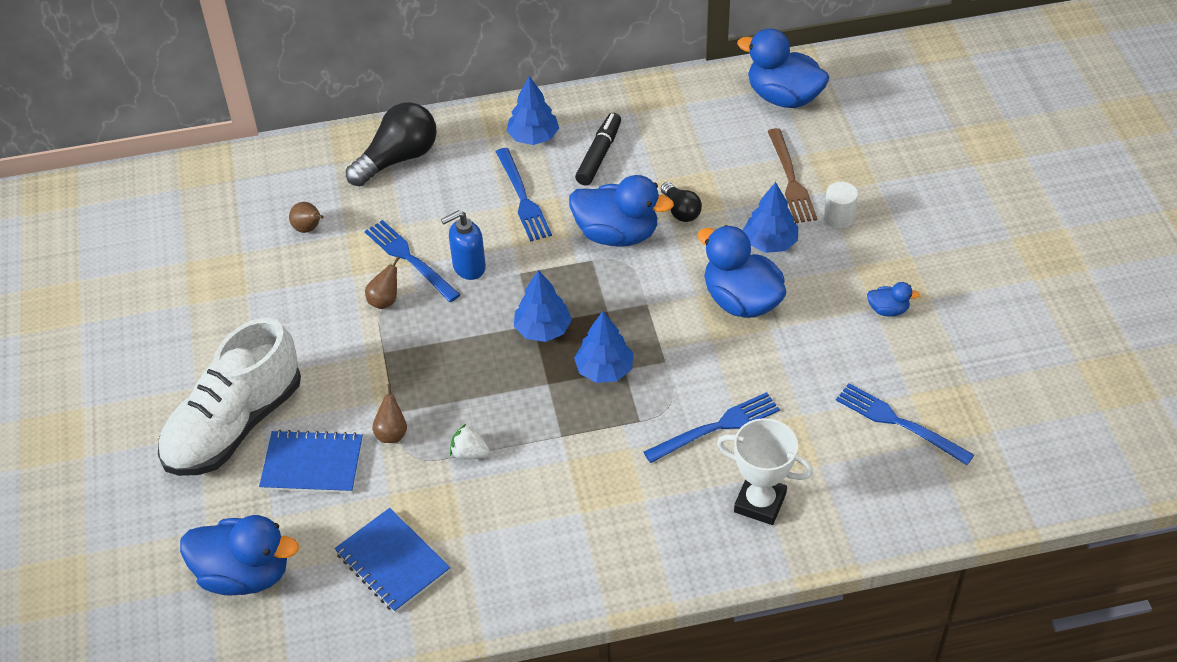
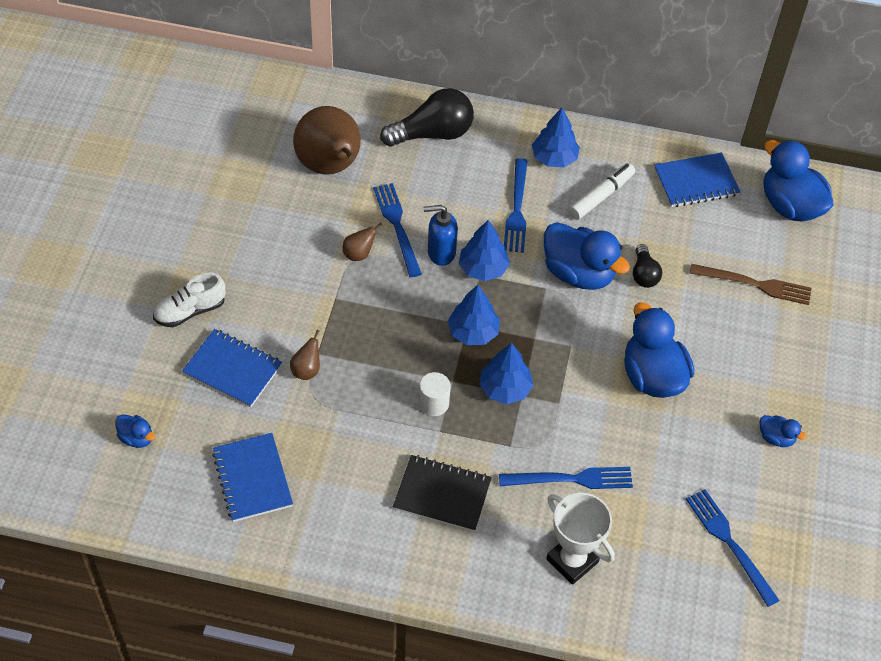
camera: 20 degrees right, 5 degrees up
white shoe [158,318,301,476] -> white shoe [153,273,226,327], size x0.50
blue duck [180,515,299,596] -> blue duck [115,414,155,448], size x0.46
brown pear [289,202,324,233] -> brown pear [293,106,361,175], size x2.46
white strawberry [450,424,490,460] -> none
black marker [575,113,621,186] -> white marker [568,163,635,220]
blue tree [743,182,798,253] -> blue tree moved to [459,220,510,281]
brown fork [768,128,817,223] -> brown fork turned 90 degrees counterclockwise [690,264,811,305]
white cylinder [823,182,858,229] -> white cylinder moved to [419,372,451,416]
none -> black notebook [393,455,492,532]
none -> blue notebook [654,153,740,207]

